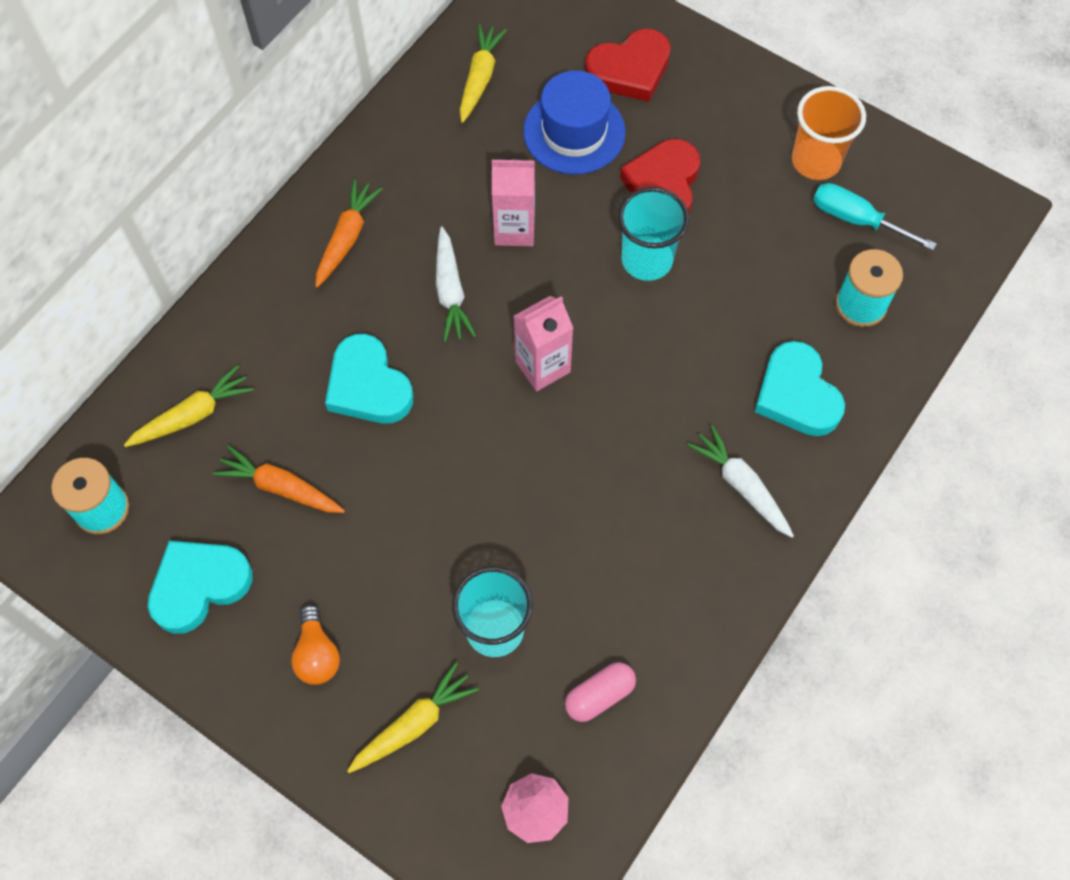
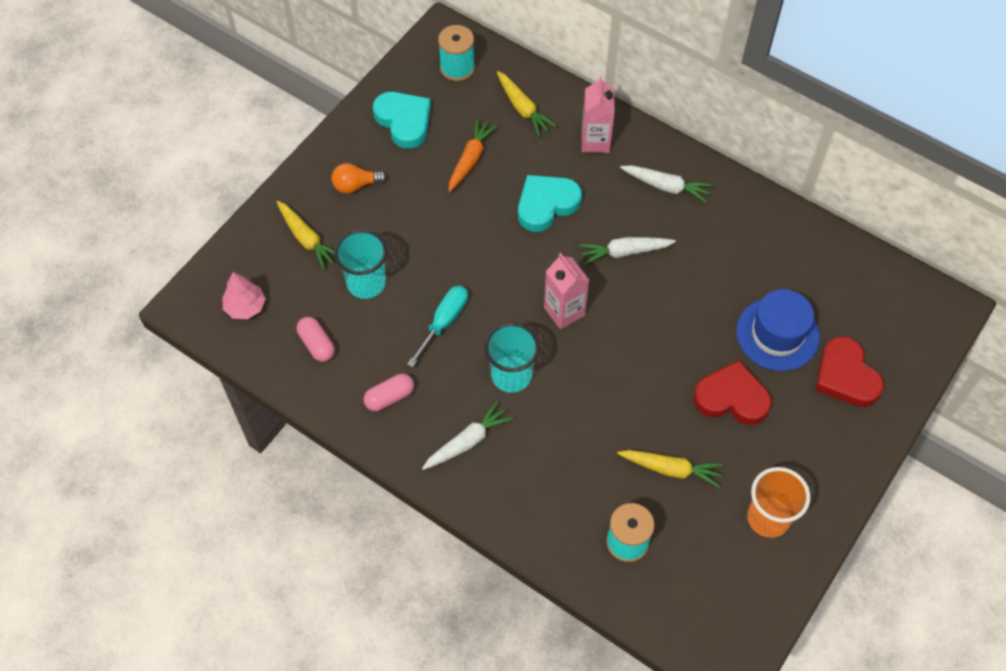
camera: 90 degrees right, 5 degrees down
orange carrot [315,179,383,288] -> white carrot [620,165,713,203]
yellow carrot [460,24,507,123] -> yellow carrot moved to [617,450,724,487]
pink carton [492,157,535,246] -> pink carton moved to [582,76,615,153]
turquoise cup [618,187,689,281] -> turquoise cup moved to [484,322,540,393]
turquoise heart [754,341,845,436] -> none
turquoise screwdriver [813,183,936,250] -> turquoise screwdriver moved to [407,286,468,367]
none -> pink capsule [364,373,414,411]

